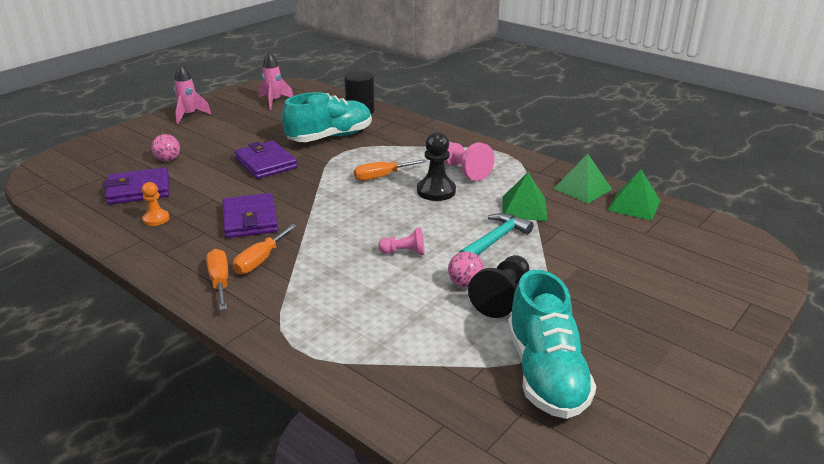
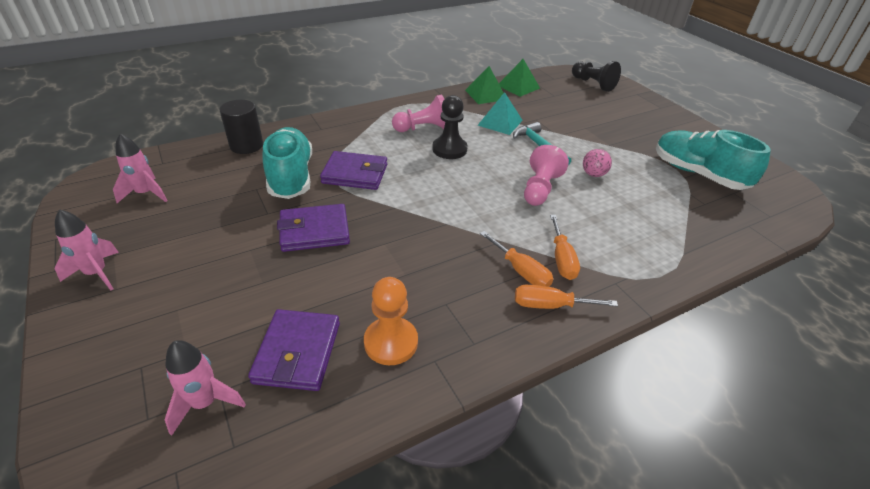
camera: 70 degrees left, 10 degrees up
orange pawn [142,182,169,226] -> orange pawn [364,277,418,365], size x1.64
pink ball [151,134,180,161] -> none
purple wallet [223,193,278,238] -> purple wallet moved to [320,151,387,190]
orange screwdriver [354,159,427,181] -> orange screwdriver moved to [550,215,580,280]
pink pawn [378,227,425,255] -> pink pawn [524,145,569,206], size x1.64
black pawn [468,255,530,318] -> black pawn moved to [572,61,621,92]
green pyramid [502,172,547,221] -> turquoise pyramid [478,92,523,135]
turquoise shoe [508,270,596,419] -> turquoise shoe turned 150 degrees counterclockwise [656,130,771,190]
none -> pink rocket [165,340,246,436]

